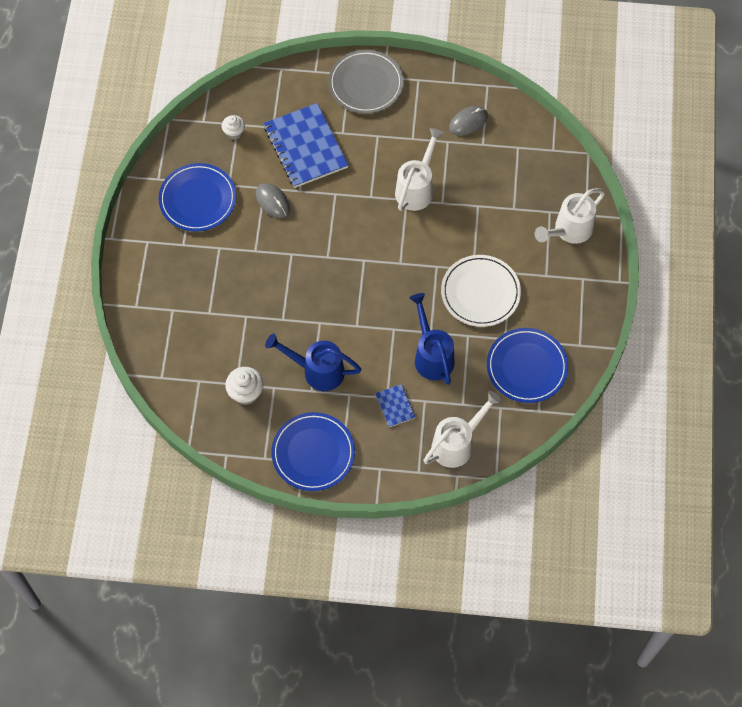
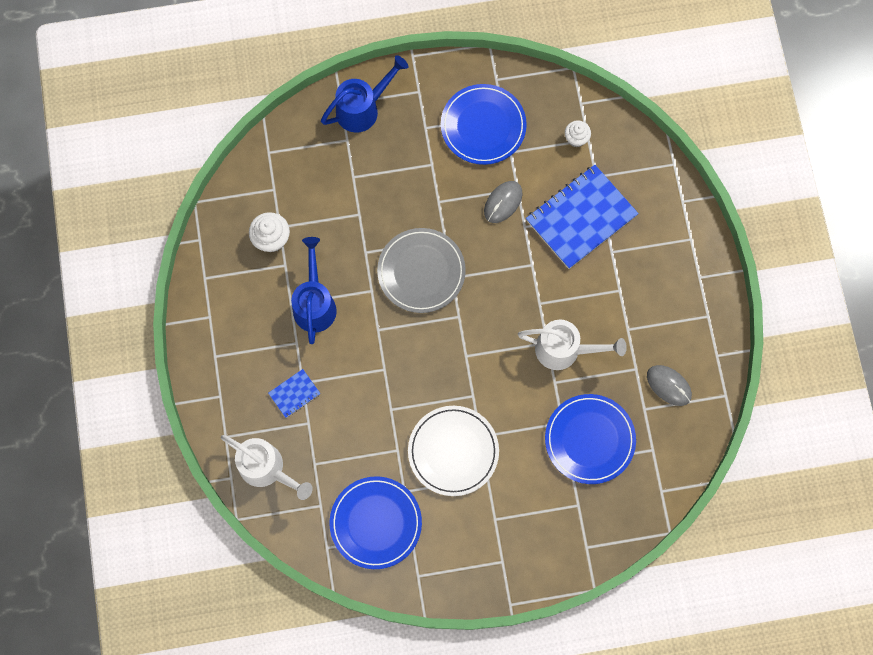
camera: 75 degrees right, 10 degrees up
blue plate [271,412,355,491] -> blue plate moved to [545,394,636,484]
grey plate [329,50,404,113] -> grey plate moved to [377,228,466,313]
blue watering can [410,293,455,385] -> blue watering can moved to [321,55,409,133]
white watering can [535,188,605,244] -> none

